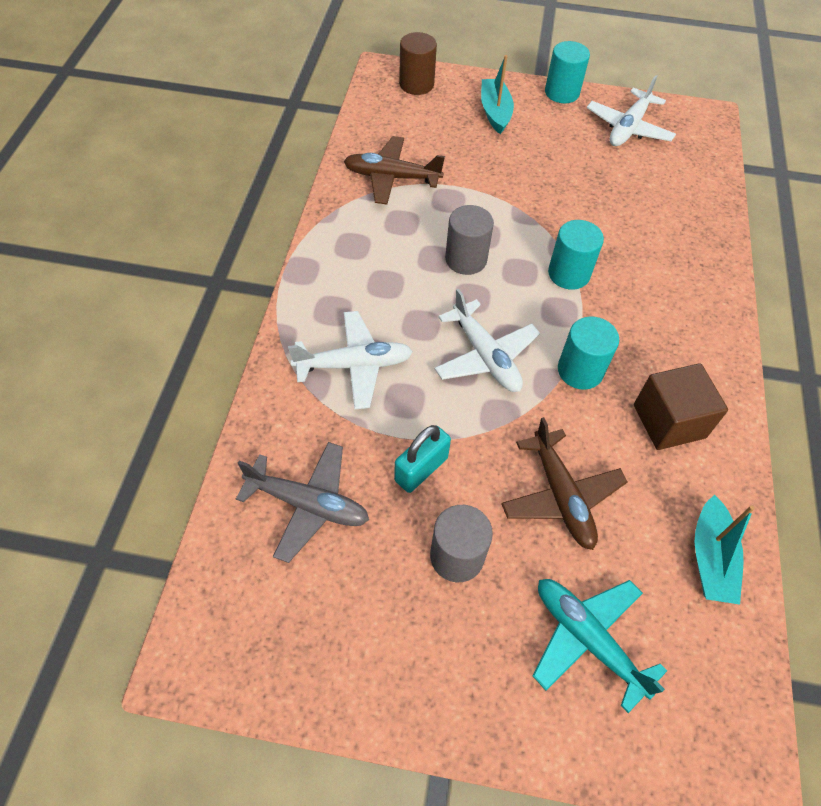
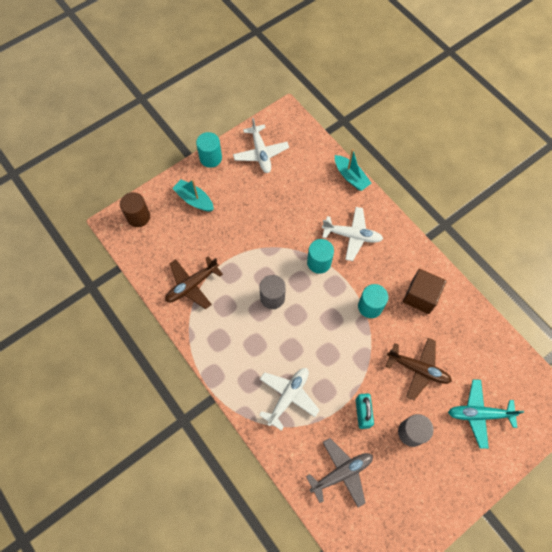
camera: 45 degrees left, 10 degrees up
white plane [434,289,540,392] -> white plane moved to [322,207,383,261]
turquoise boat [695,495,755,605] -> turquoise boat moved to [335,149,372,191]

